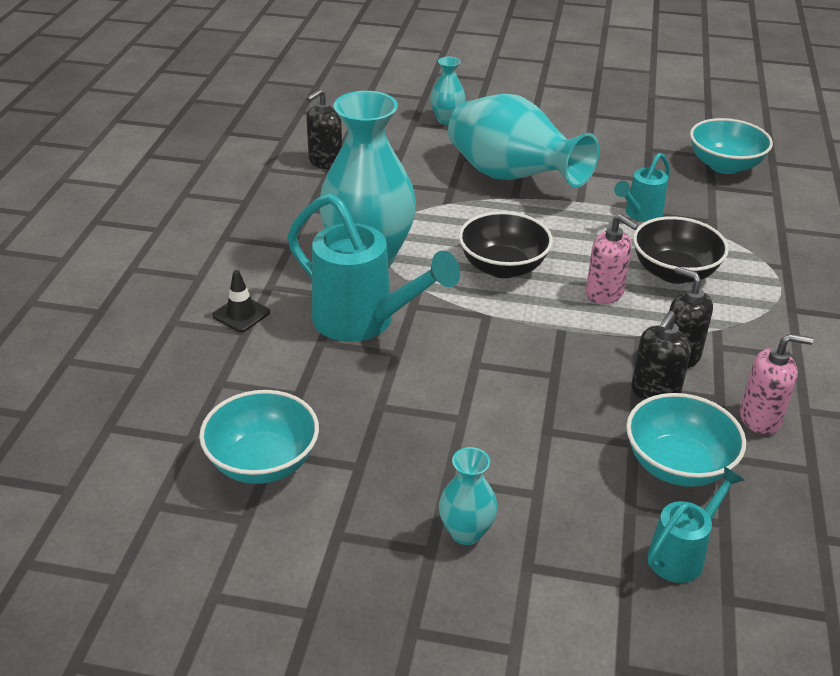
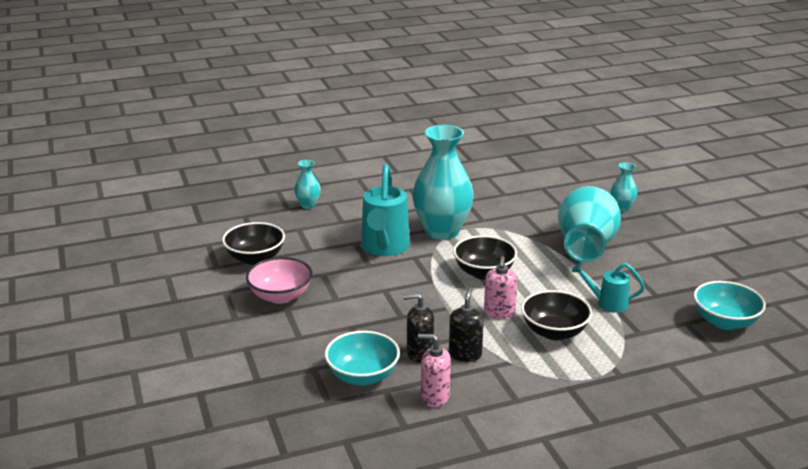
camera: 60 degrees right, 10 degrees down
turquoise bowl [199,390,319,484] -> black bowl [222,222,285,265]
black traffic cone [212,270,270,332] -> none
black soap dispenser [306,89,342,169] -> none
turquoise vase [439,447,498,545] -> turquoise vase moved to [294,160,321,209]
turquoise watering can [648,466,744,583] -> none
pink soap dispenser [740,334,813,435] -> pink soap dispenser turned 135 degrees clockwise [418,334,451,407]
none -> pink bowl [246,257,313,304]

